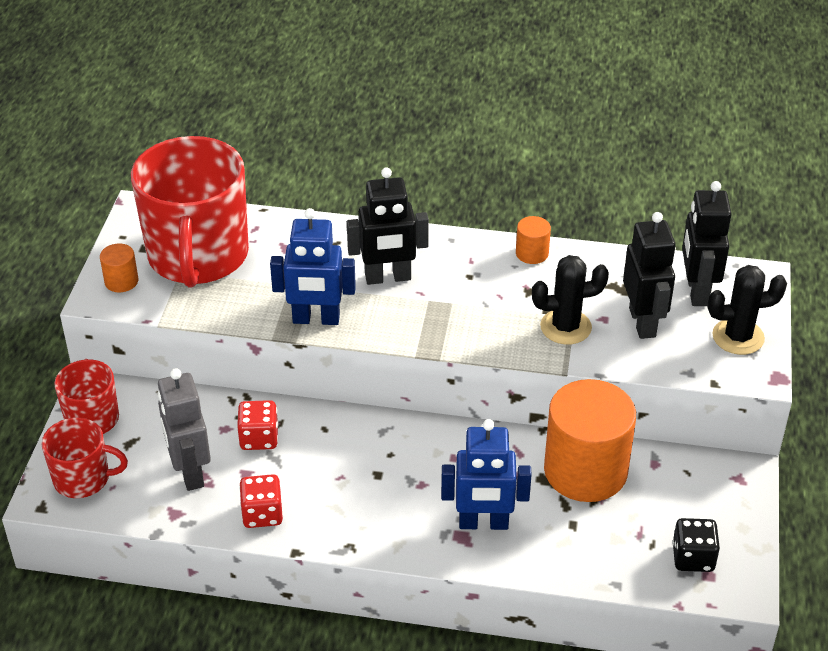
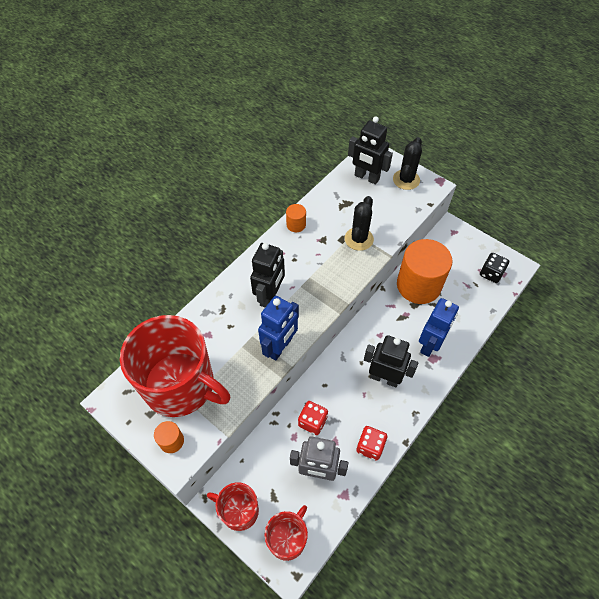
camera: 60 degrees left, 15 degrees up
black robot [623,212,676,339] -> black robot moved to [364,335,418,387]

